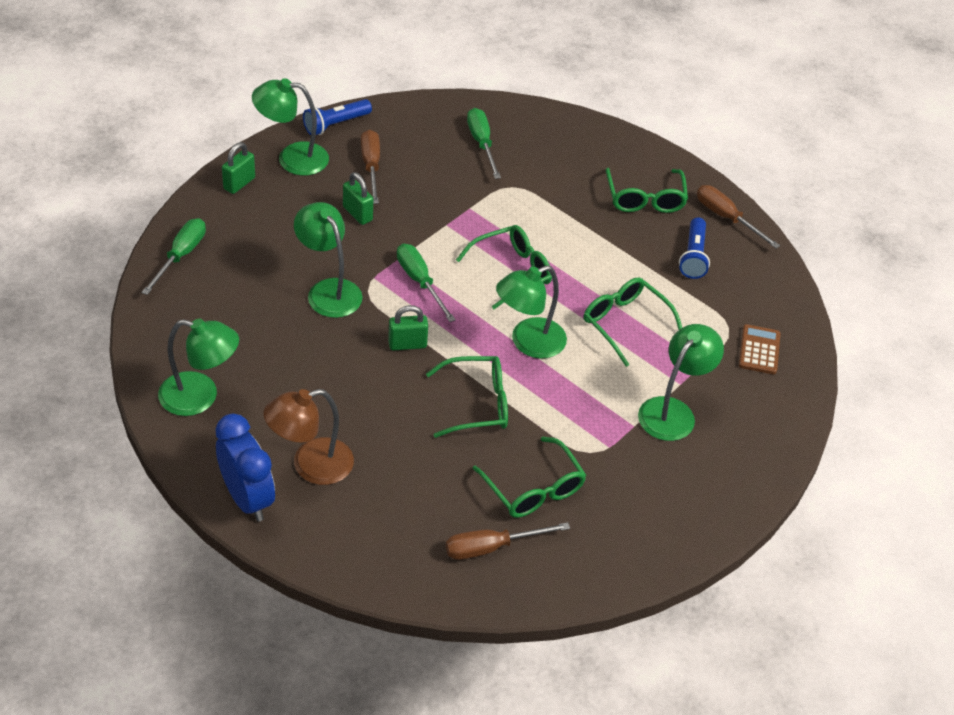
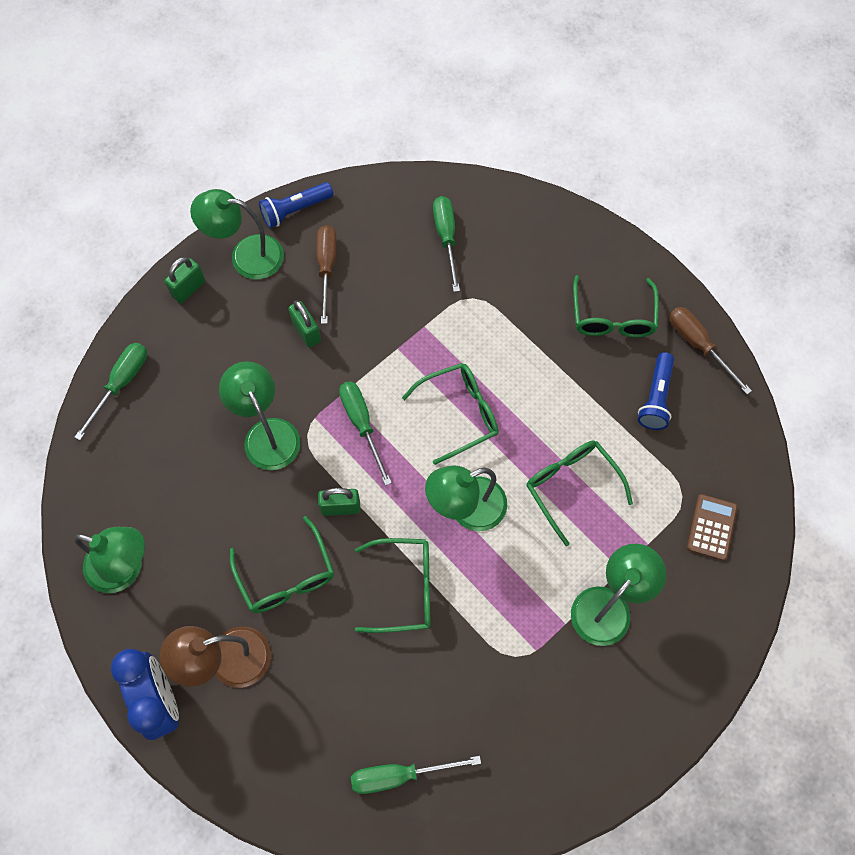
camera: 10 degrees right, 20 degrees up
brown screwdriver [446,522,570,560] -> green screwdriver [351,756,481,794]
green glasses [472,437,586,518] -> green glasses moved to [230,516,334,613]

